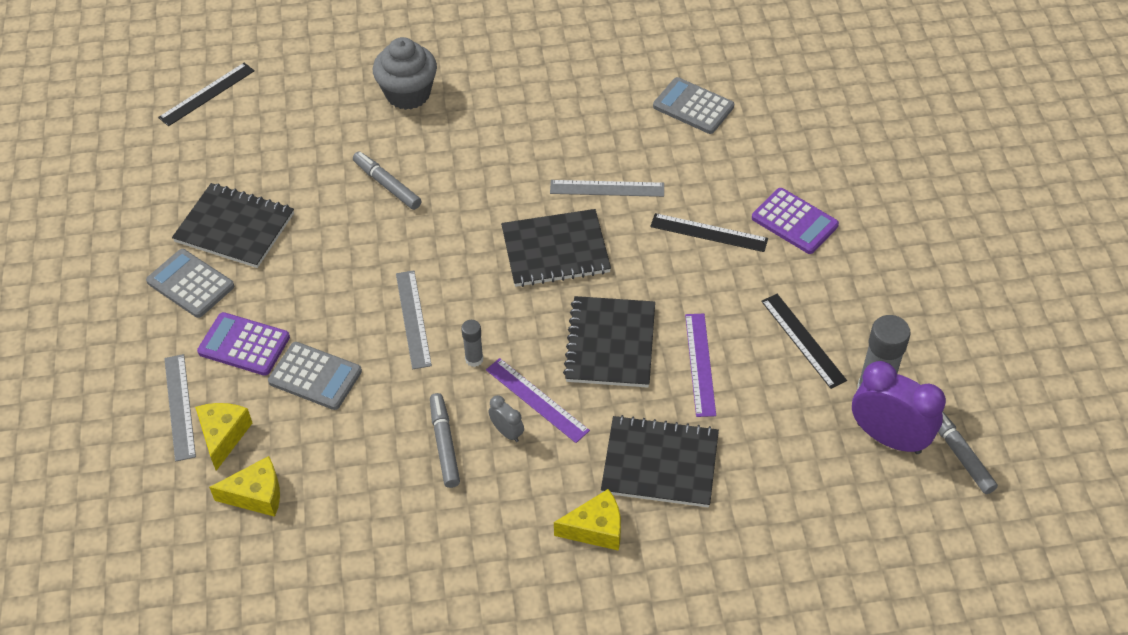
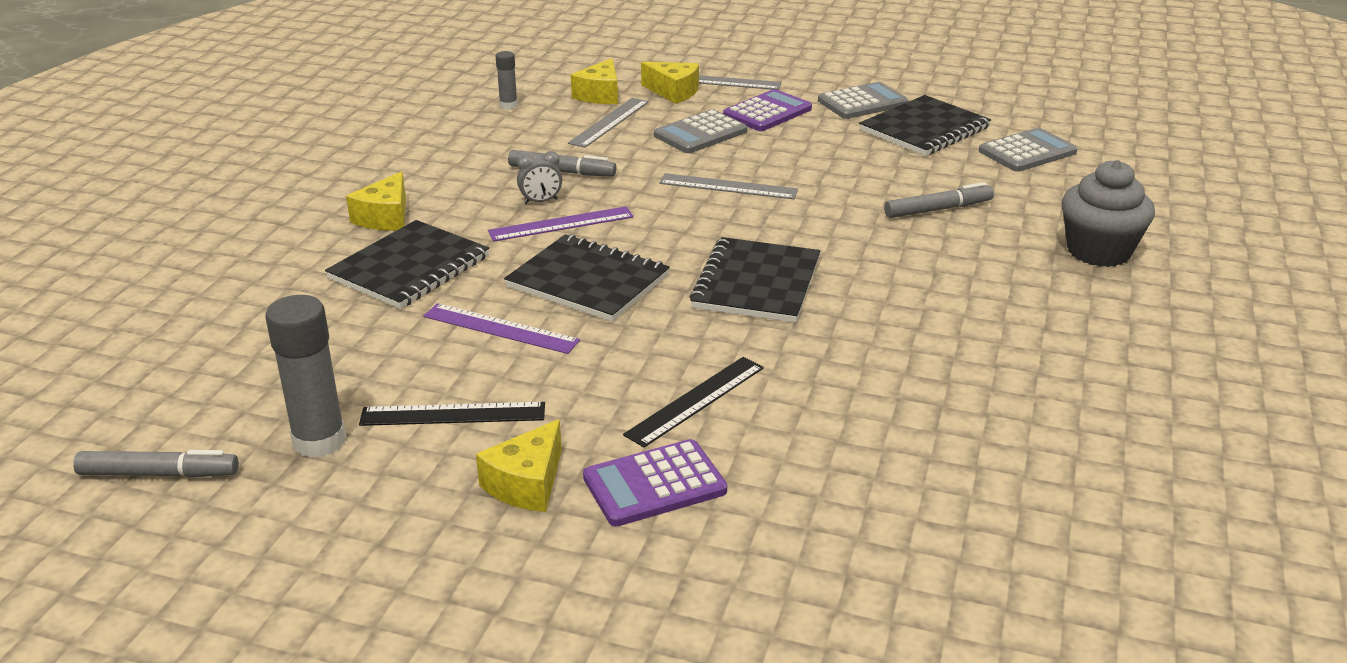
camera: 115 degrees right, 20 degrees down
black ruler [158,63,255,126] -> none
grey glue stick [461,320,483,367] -> grey glue stick moved to [496,51,518,109]
grey ruler [550,180,664,197] -> grey ruler moved to [568,98,648,148]
grey calculator [653,77,734,134] -> grey calculator moved to [979,128,1077,172]
purple clock [852,361,946,454] -> none
none -> yellow cheese [476,419,562,512]

